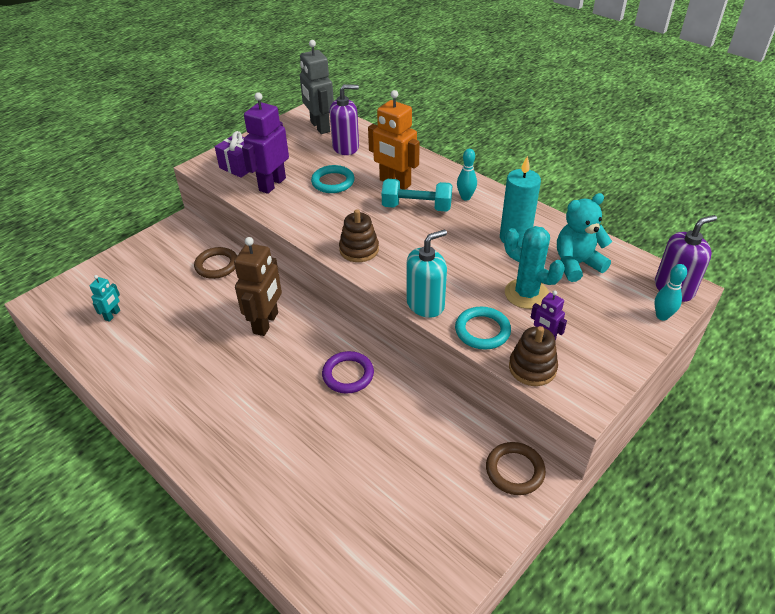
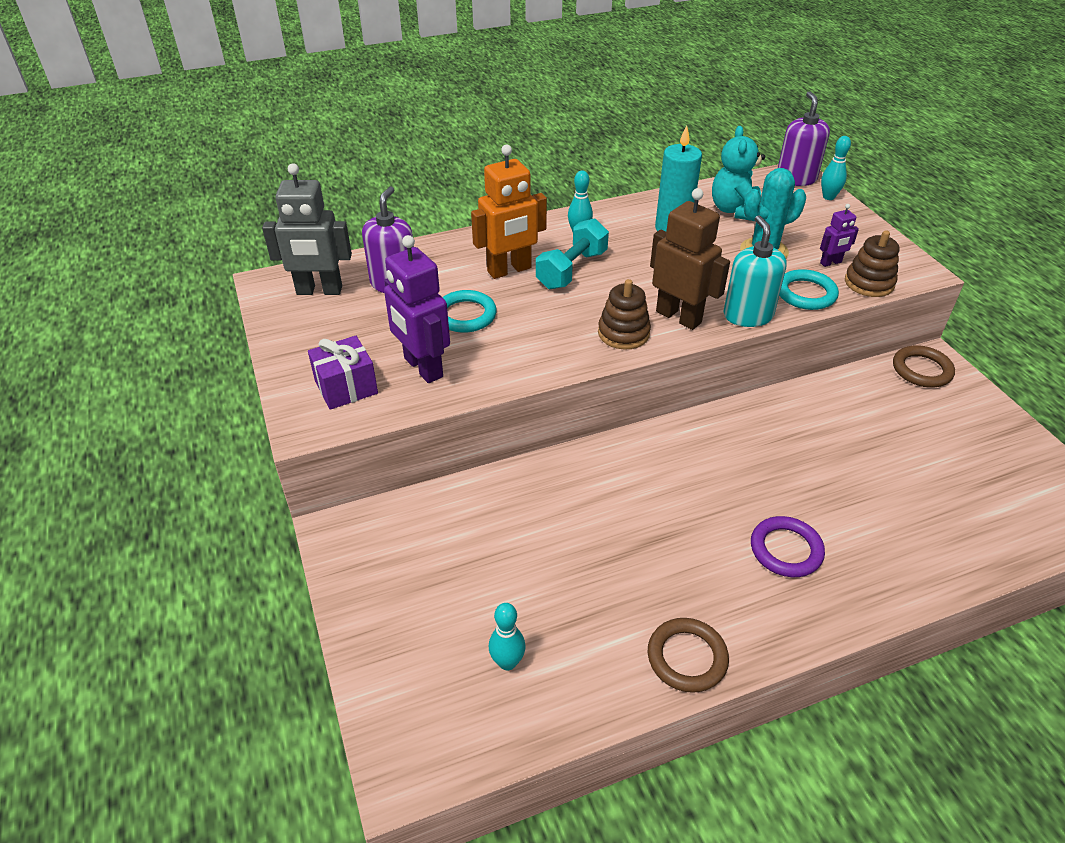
camera: 65 degrees left, 0 degrees up
turquoise robot [90,275,120,322] -> turquoise bowling pin [489,603,526,670]
brown ring [194,247,237,279] -> brown ring moved to [648,618,729,693]
brown robot [234,237,282,336] -> brown robot moved to [650,188,730,330]
purple ring [322,351,374,394] -> purple ring moved to [751,516,825,577]

